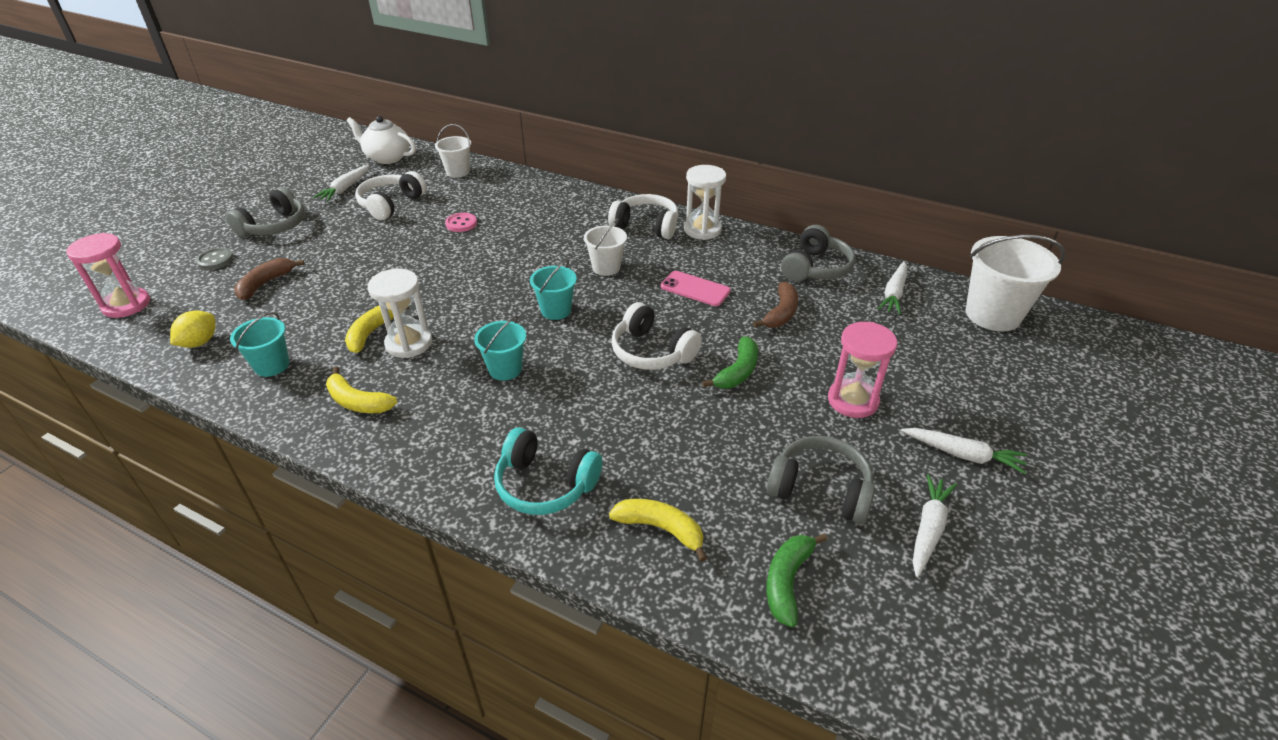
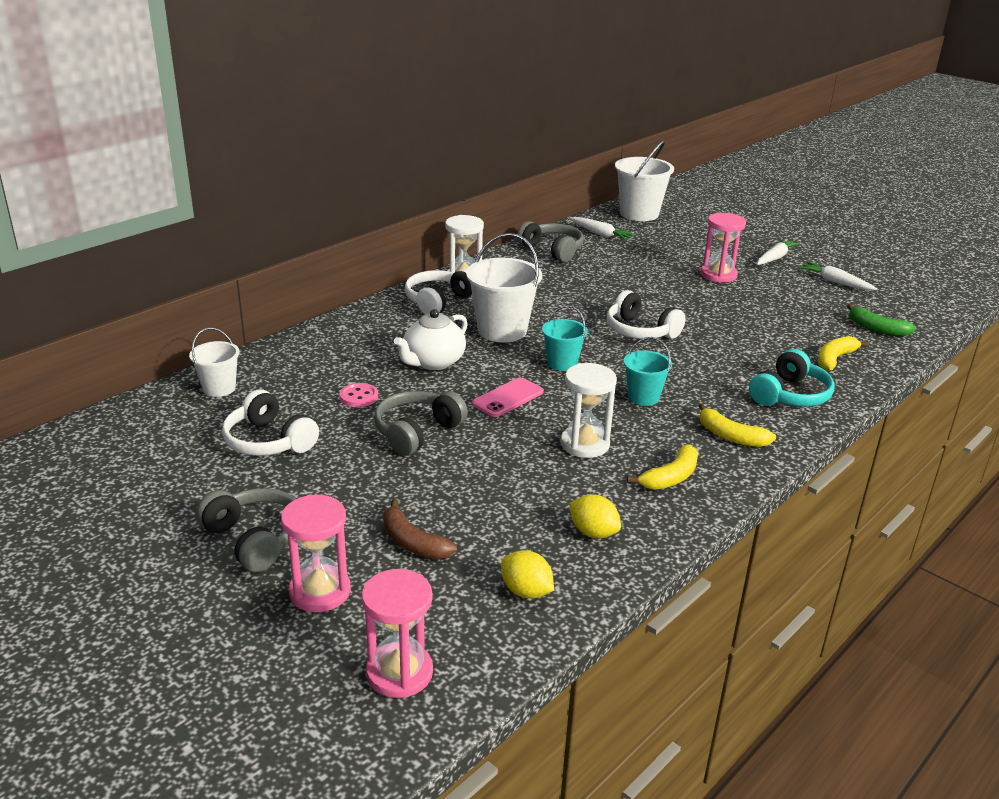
camera: 75 degrees left, 10 degrees down
grey button [196,248,233,270] -> pink hourglass [281,494,351,612]
turquoise bucket [230,312,289,377] -> yellow lemon [569,494,621,538]
white carrot [313,165,370,201] -> none
yellow banana [345,306,409,353] -> yellow banana moved to [699,403,776,447]
white teapot [347,116,416,164] -> white teapot moved to [394,309,468,370]
white bucket [584,218,627,276] -> white bucket [466,233,542,342], size x1.73
white headphones [611,302,702,370] -> white headphones turned 75 degrees clockwise [607,290,686,339]
pink phone [661,271,731,306] -> pink phone moved to [472,377,544,417]
green banana [702,336,758,389] -> none
brown banana [753,282,798,328] -> none
grey headphones [767,436,875,524] -> grey headphones moved to [374,391,468,456]

